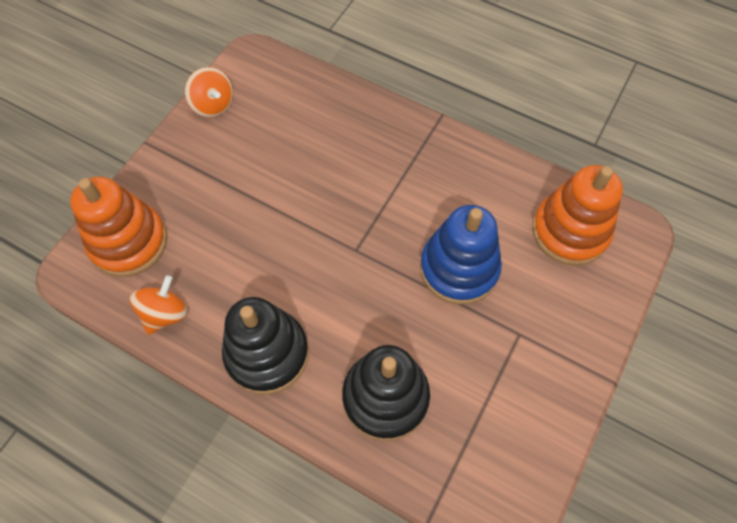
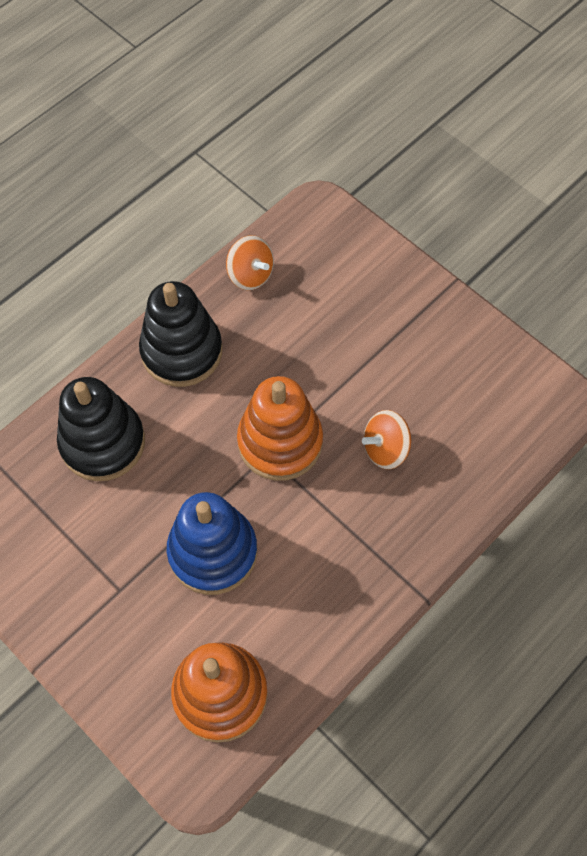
camera: 105 degrees right, 0 degrees up
orange stacking toy [70,177,167,277] -> orange stacking toy moved to [237,376,323,481]
orange spinning top [185,67,233,117] -> orange spinning top moved to [362,410,411,469]

